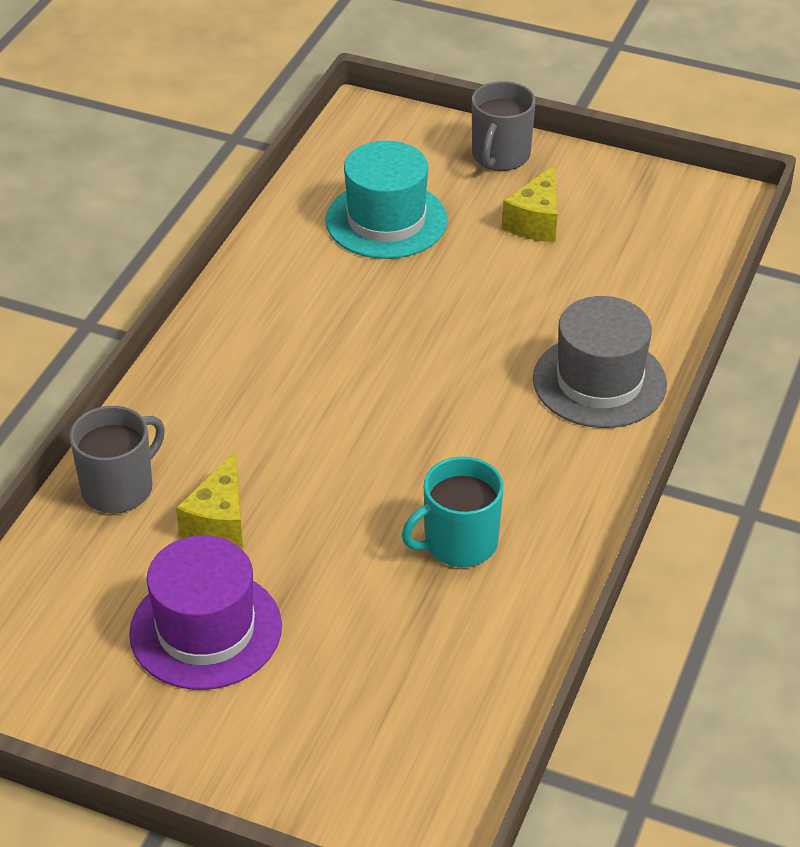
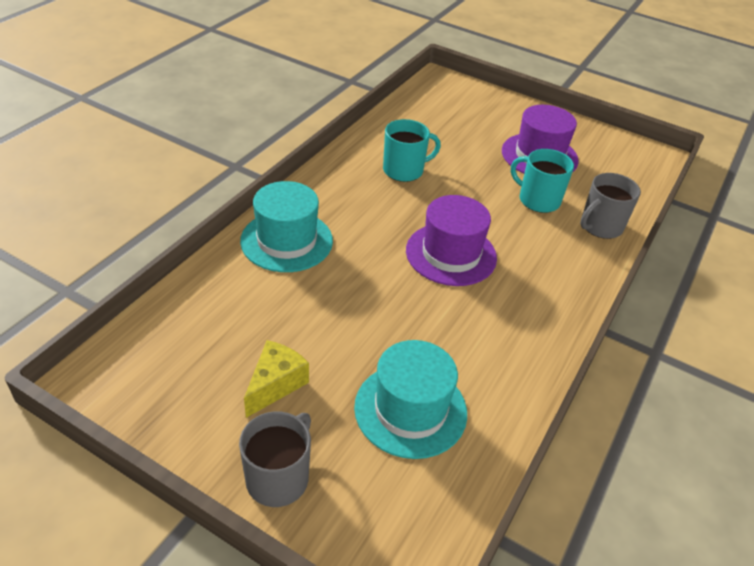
camera: 175 degrees left, 0 degrees up
yellow cheese [176,451,243,548] -> turquoise mug [511,149,574,213]
grey hat [533,296,667,428] -> turquoise hat [240,181,333,272]
none -> purple hat [406,195,497,286]

